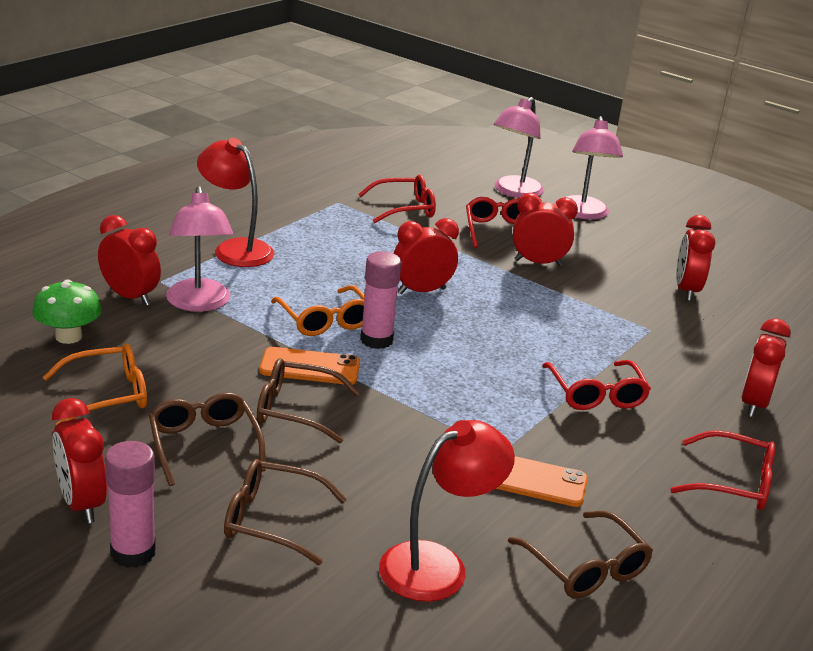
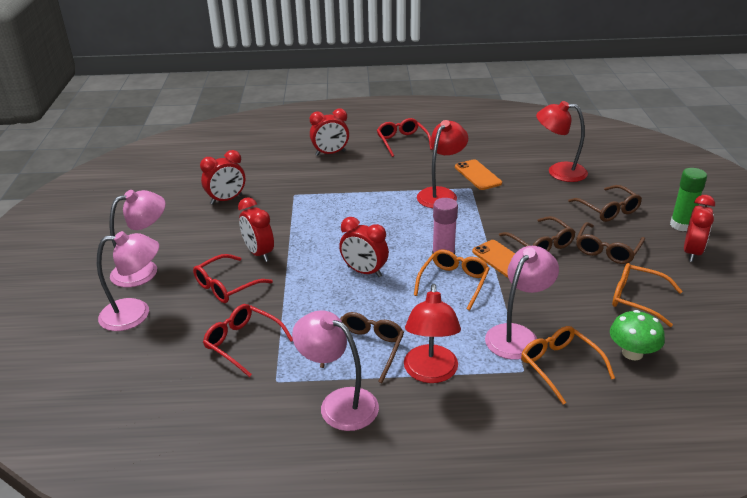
camera: 125 degrees left, 5 degrees up
red clock [98,215,161,306] -> orange glasses [521,326,615,405]
pink glue stick [105,441,156,568] -> green glue stick [670,168,707,231]
brown glasses [508,511,653,598] -> brown glasses moved to [320,312,404,383]
red glasses [542,360,651,410] -> none
none -> pink lamp [292,310,379,431]
none -> red lamp [417,120,468,208]

